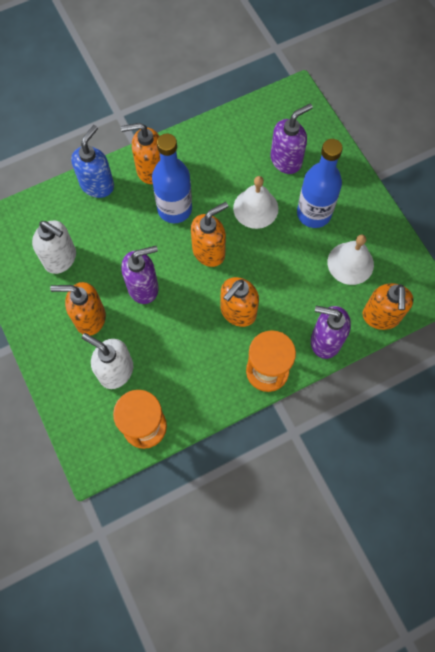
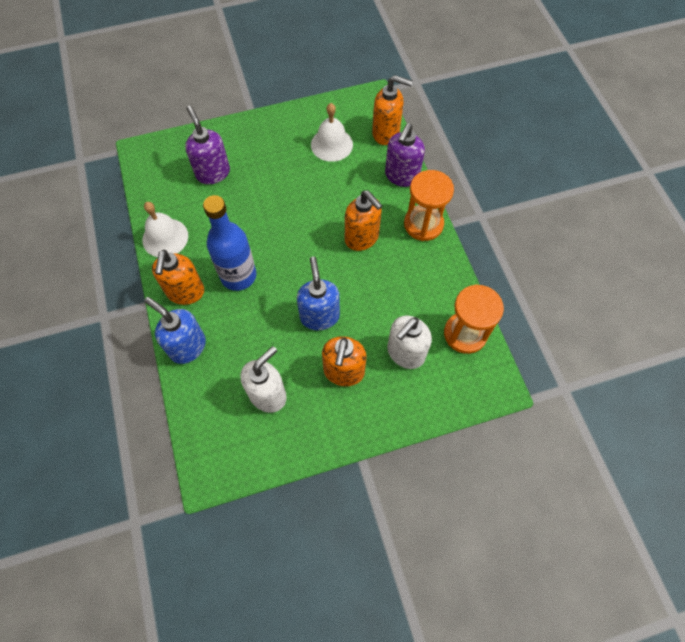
camera: 80 degrees left, 5 degrees down
purple soap dispenser [121,246,159,304] -> blue soap dispenser [297,256,340,330]
orange soap dispenser [191,202,228,267] -> none
white bell [233,176,278,229] -> white bell moved to [142,202,188,257]
blue bottle [297,139,343,228] -> none

